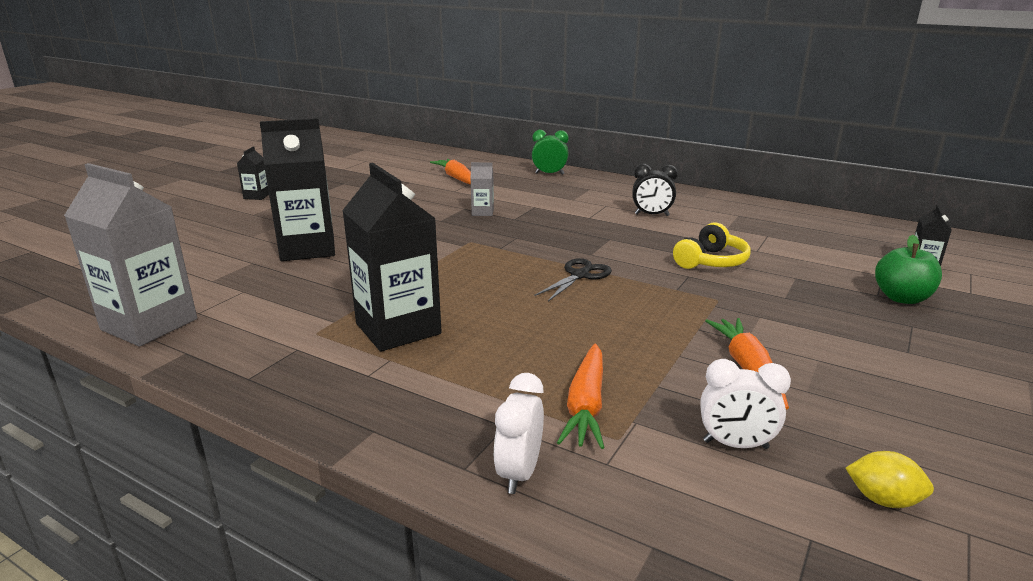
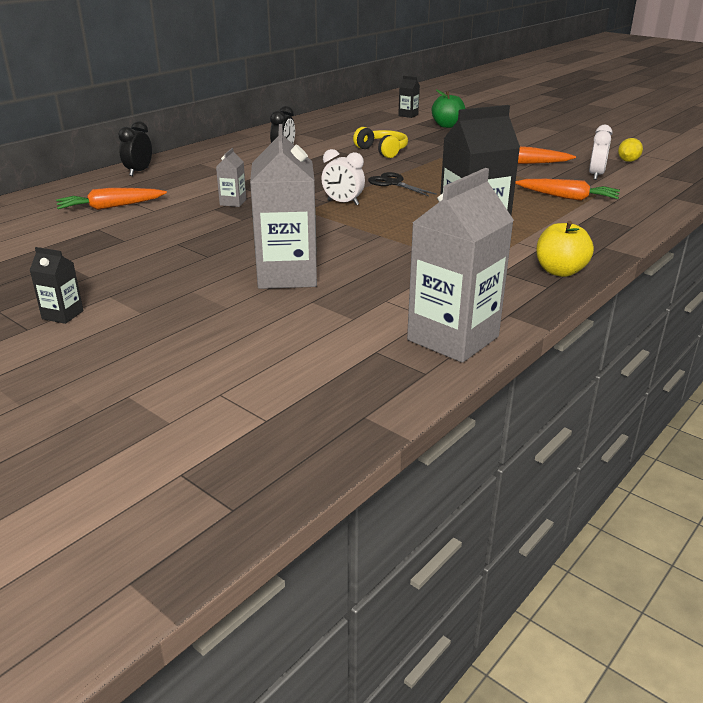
camera: 80 degrees left, 5 degrees up
black carton [260,118,335,261] -> grey carton [250,124,317,289]
white clock [494,373,544,494] -> white clock moved to [322,149,365,206]
green clock [532,130,569,175] -> black clock [118,121,152,176]
none -> yellow apple [536,221,594,277]

